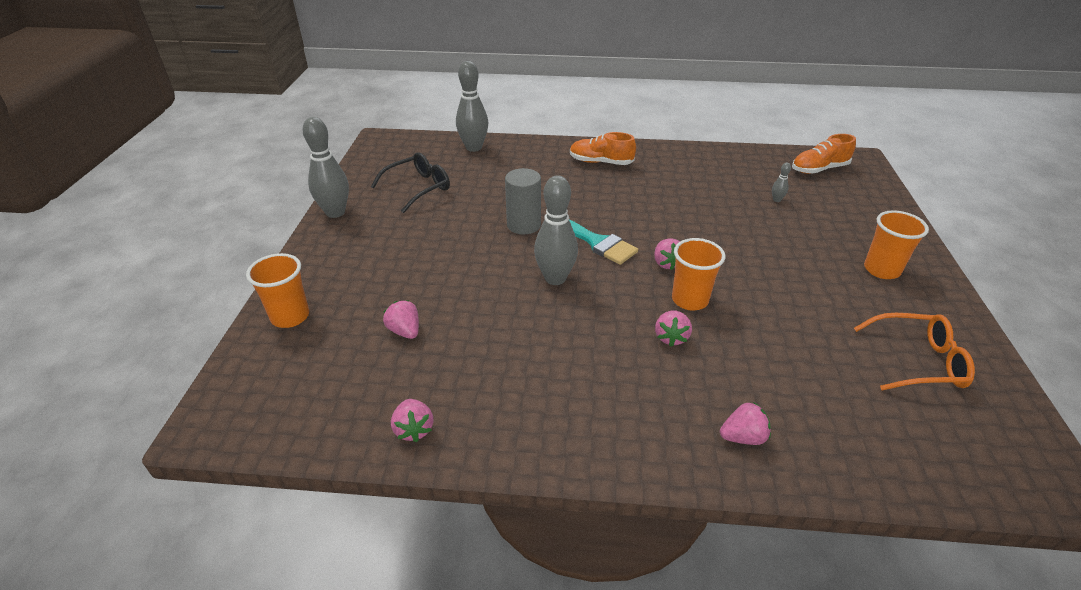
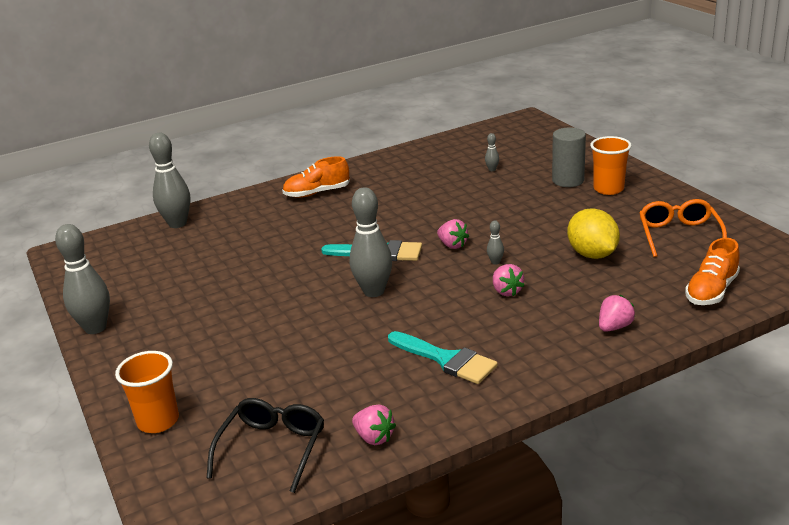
camera: 30 degrees left, 10 degrees down
black glasses [371,152,450,213] -> black glasses moved to [206,398,324,493]
pink strawberry [383,300,419,339] -> none
grey cylinder [505,168,541,235] -> grey cylinder moved to [552,128,586,187]
orange cup [672,238,725,311] -> grey bowling pin [487,220,504,265]
orange shoe [792,134,856,174] -> orange shoe moved to [685,238,740,305]
orange glasses [854,313,975,391] -> orange glasses turned 60 degrees counterclockwise [639,199,727,257]
none -> turquoise brush [388,331,498,384]
none -> yellow lemon [567,208,620,259]

